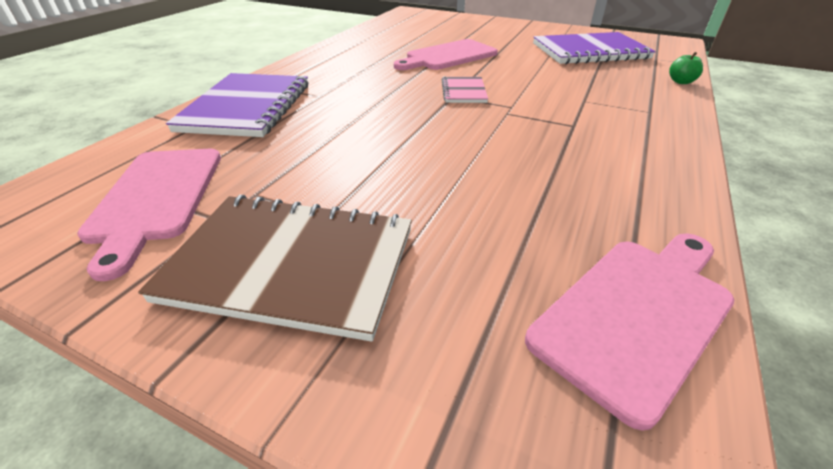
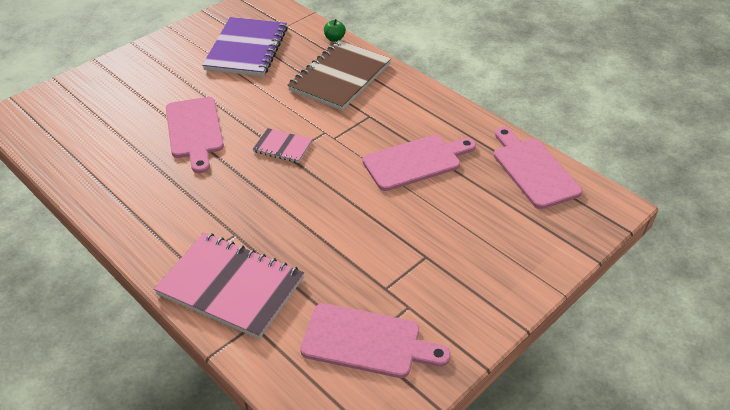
camera: 70 degrees left, 5 degrees up
brown notebook [138,195,412,342] -> brown notebook moved to [288,40,391,110]
purple notebook [166,73,308,137] -> pink notebook [154,232,304,339]
none -> pink cutting board [362,135,476,191]

